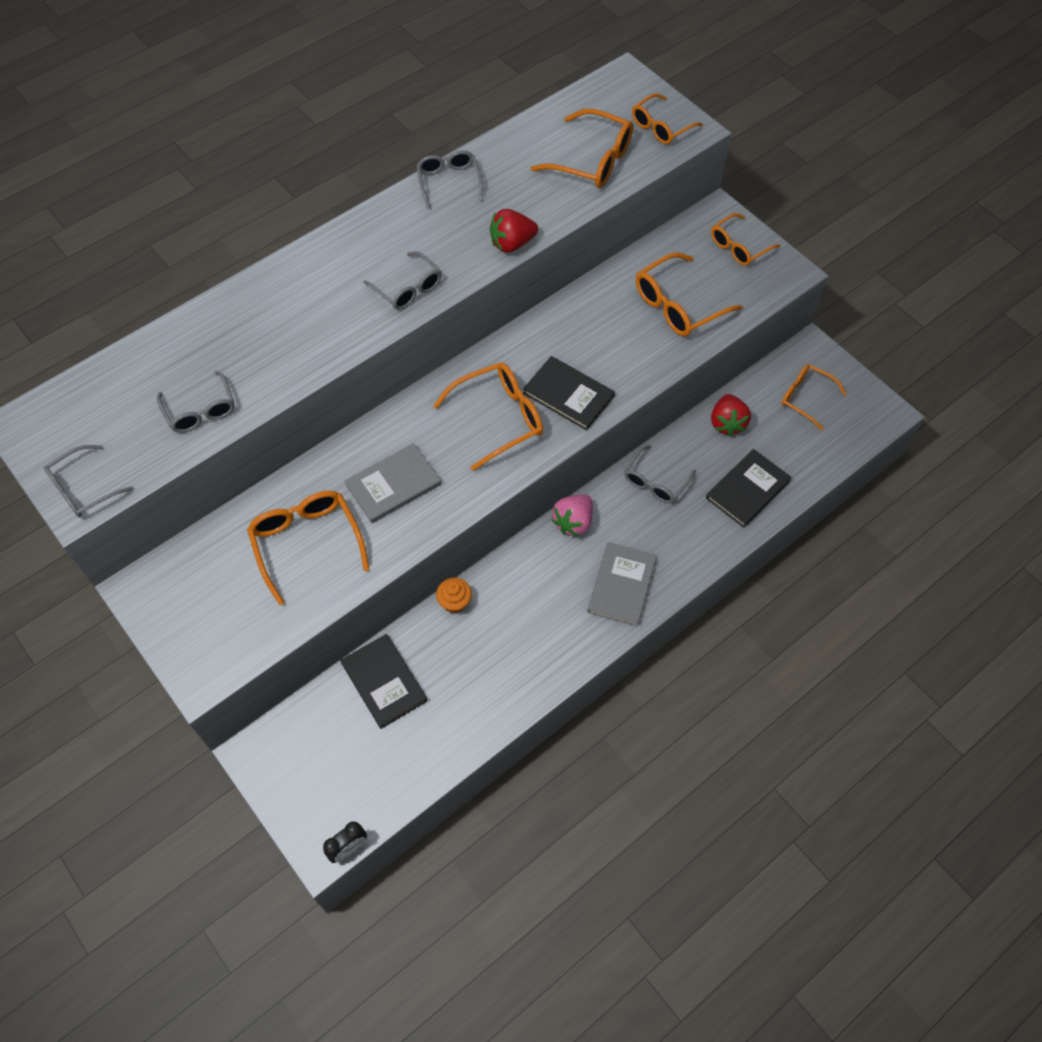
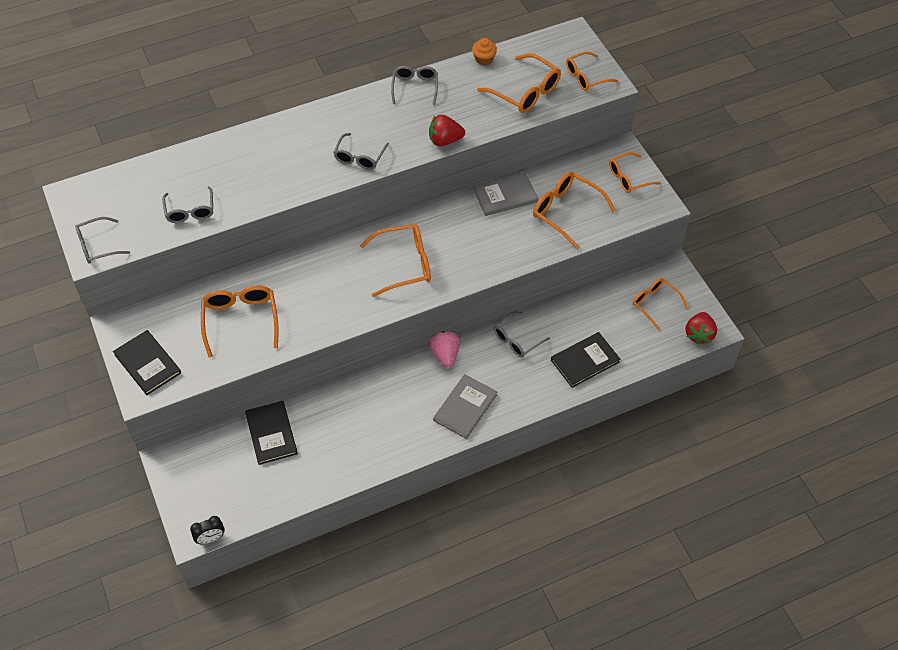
camera: 15 degrees right, 5 degrees down
grey book [345,443,441,523] -> grey book moved to [473,172,538,216]
grey glasses [363,251,441,310] -> grey glasses turned 45 degrees clockwise [333,133,389,170]
orange cupcake [436,578,472,613] -> orange cupcake moved to [472,38,497,65]
black book [523,356,615,430] -> black book moved to [113,330,181,395]
pink strawberry [551,494,593,536] -> pink strawberry turned 120 degrees clockwise [429,331,460,367]
orange glasses [636,252,743,336] -> orange glasses turned 60 degrees clockwise [533,172,616,249]
red strawberry [711,394,751,437] -> red strawberry moved to [685,312,717,345]

